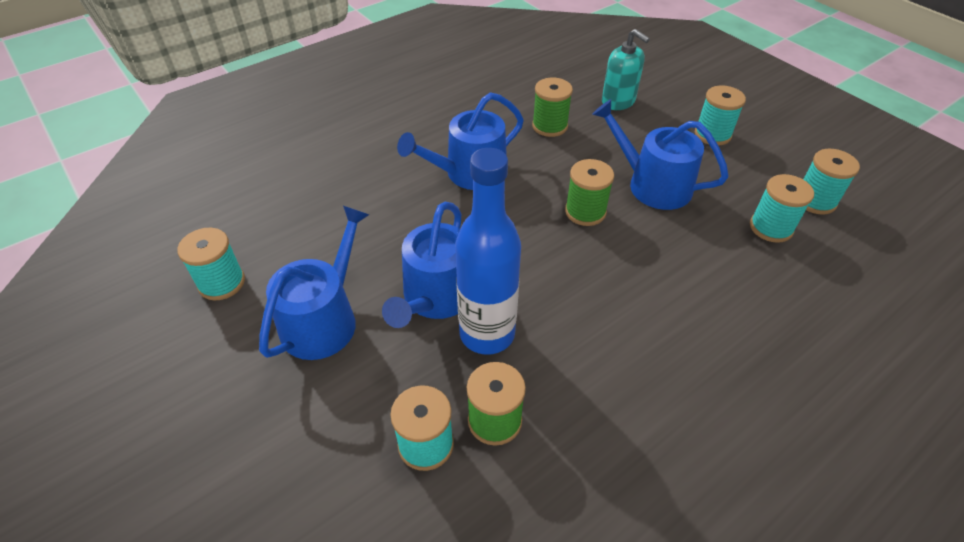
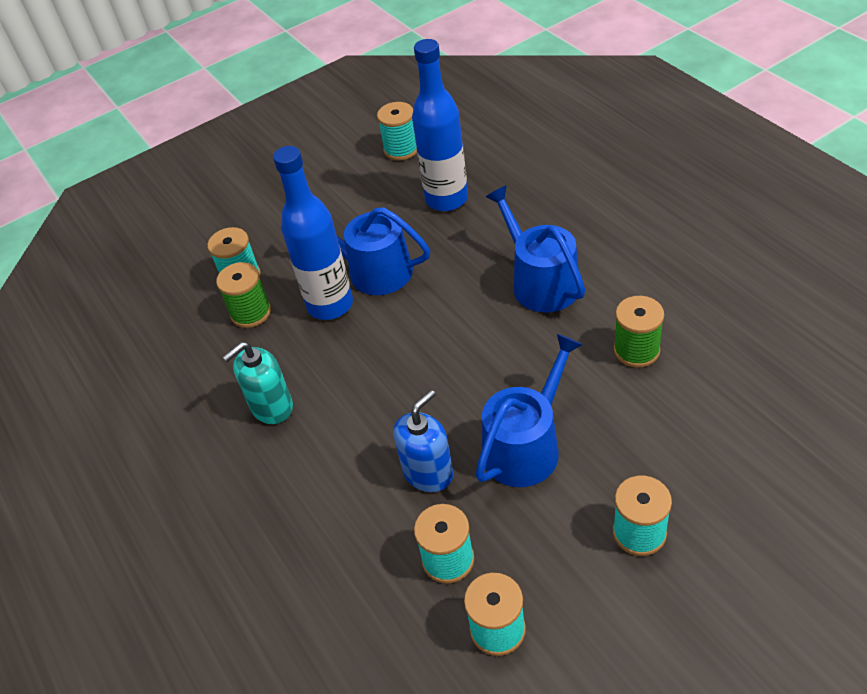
camera: 100 degrees right, 0 degrees up
blue watering can [259,206,369,360] -> none
green spool [565,159,614,226] -> none
turquoise soap dispenser [602,29,650,110] -> turquoise soap dispenser moved to [223,342,293,424]
none -> blue soap dispenser [393,390,453,492]
none -> blue bottle [412,39,468,211]

